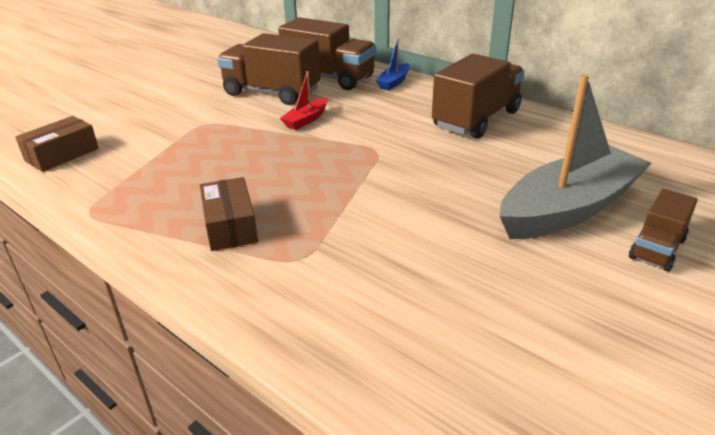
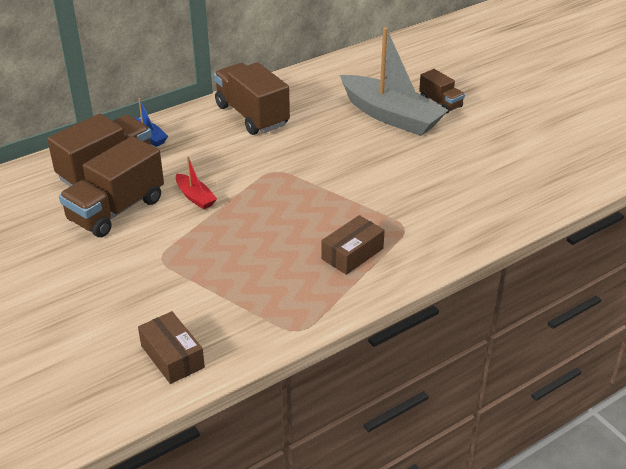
camera: 75 degrees left, 5 degrees up
brown box [200,177,258,251] -> brown box turned 45 degrees counterclockwise [321,215,385,275]
grey boat [500,74,651,239] -> grey boat turned 150 degrees clockwise [340,27,449,136]

